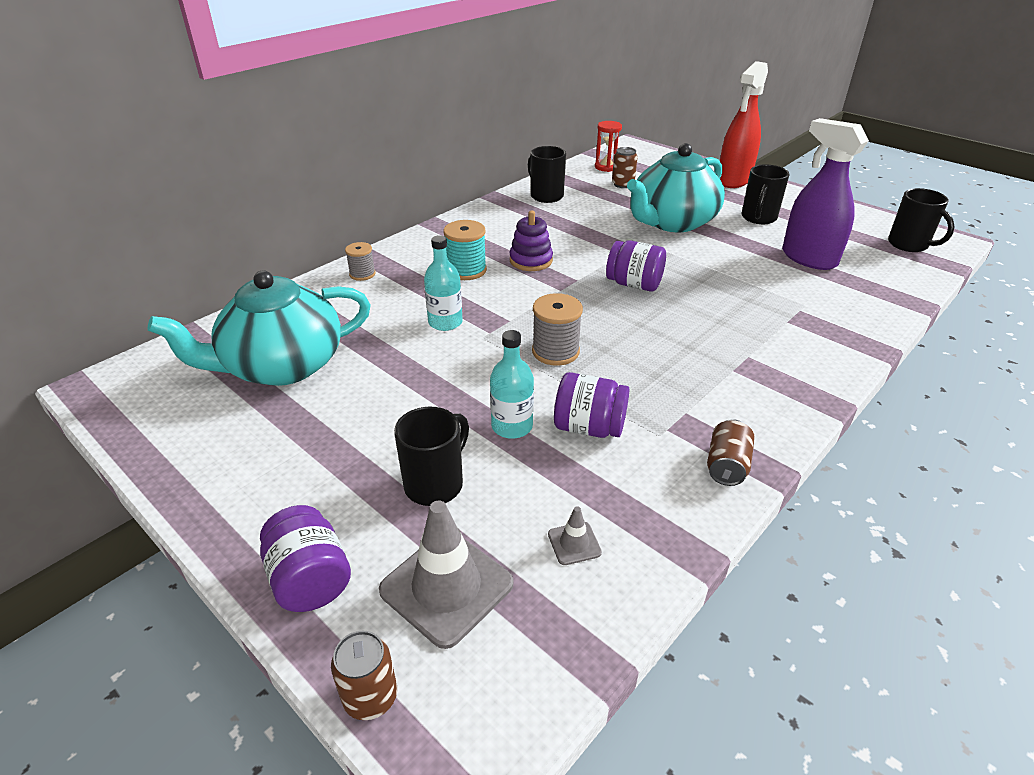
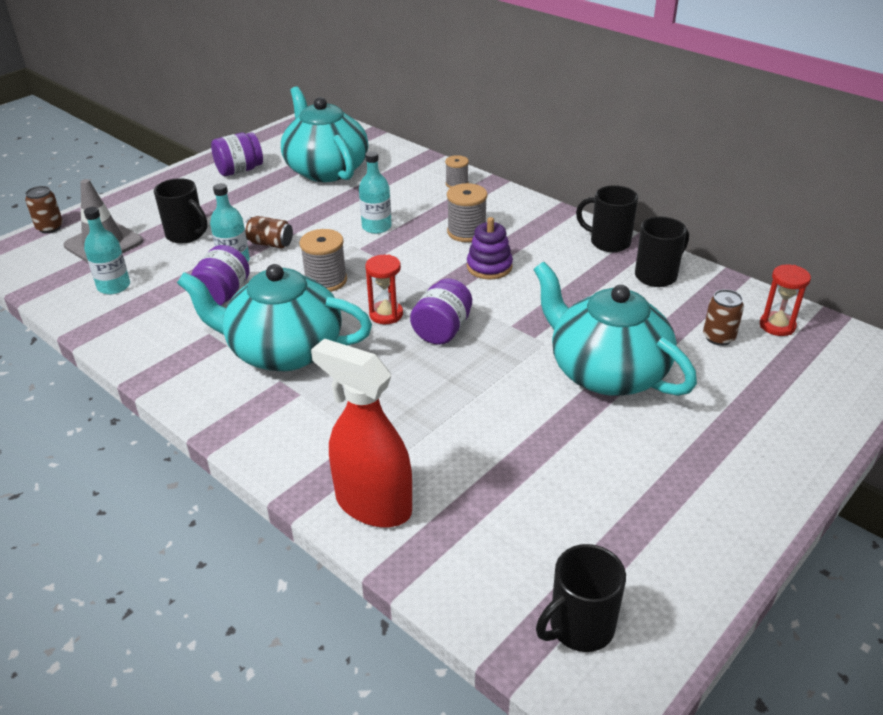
camera: 90 degrees right, 0 degrees up
purple jar [260,505,351,612] -> purple jar moved to [211,132,263,176]
turquoise spool [443,220,487,280] -> grey spool [447,183,487,242]
grey traffic cone [548,506,602,565] -> turquoise bottle [84,207,130,294]
brown can [707,419,754,486] -> brown can moved to [244,216,293,249]
red spray bottle [720,61,768,188] -> red spray bottle moved to [311,338,412,527]
black mug [742,164,789,224] -> black mug moved to [576,185,638,252]
purple spray bottle [782,118,869,270] -> none
none -> turquoise teapot [177,264,372,371]
none -> red hourglass [365,254,403,324]

